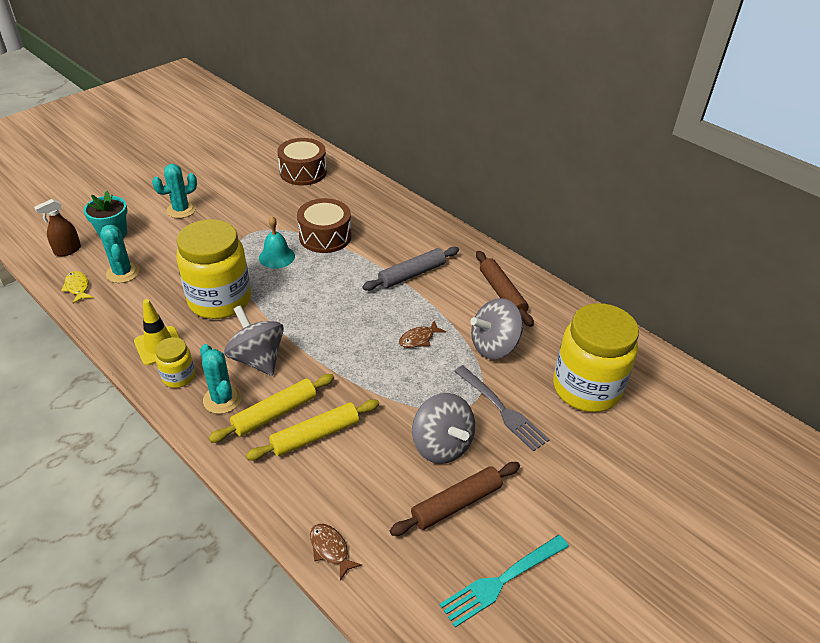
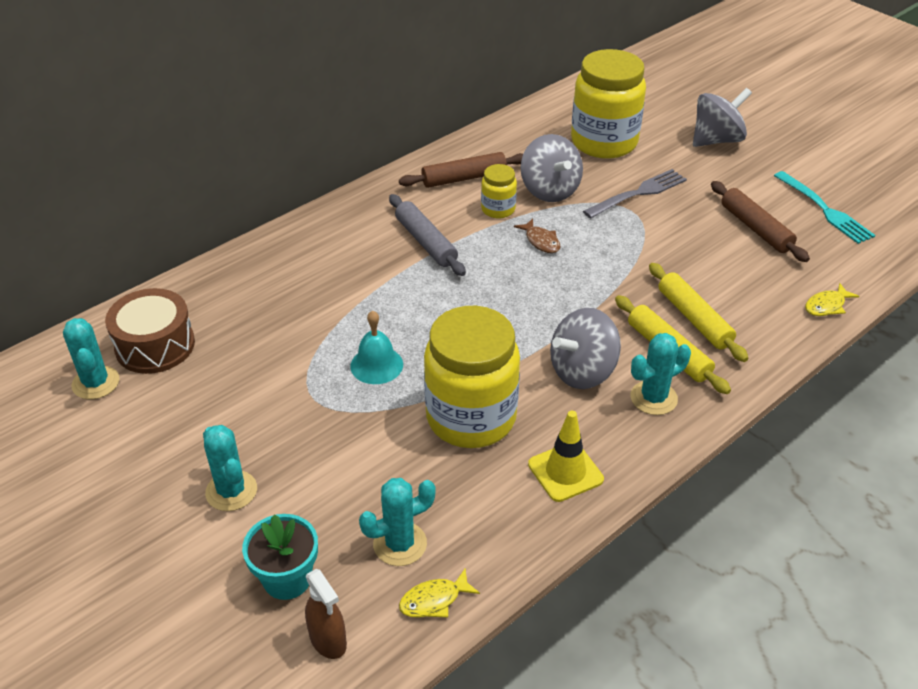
camera: 85 degrees left, 0 degrees up
yellow jar [155,337,195,388] -> yellow jar moved to [481,164,517,218]
brown drum [297,198,351,253] -> none
brown fish [310,524,362,580] -> yellow fish [805,283,859,316]
grey spinning top [412,393,475,464] -> grey spinning top moved to [693,88,752,147]
none -> turquoise cactus [63,318,119,399]

